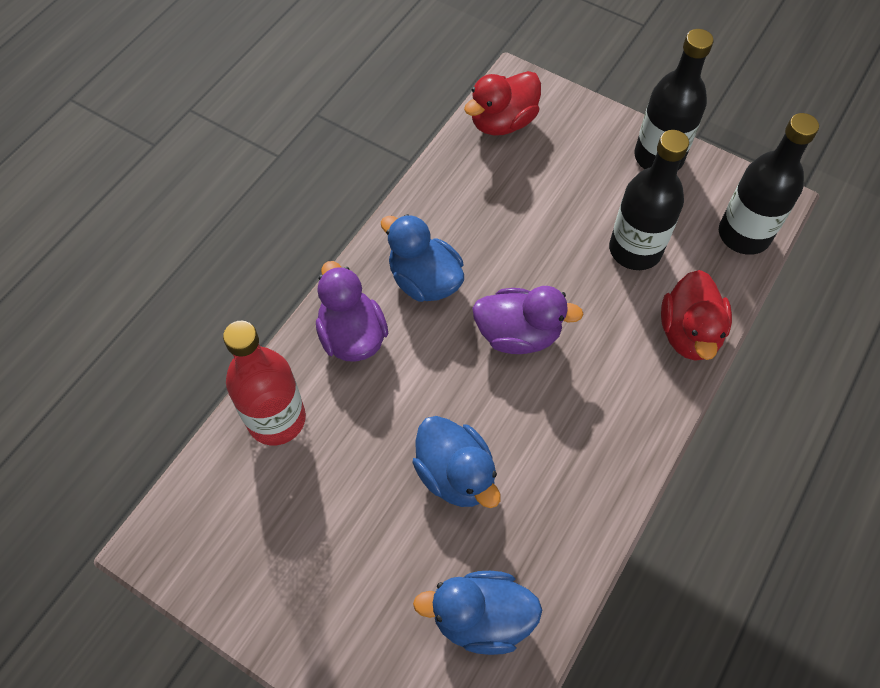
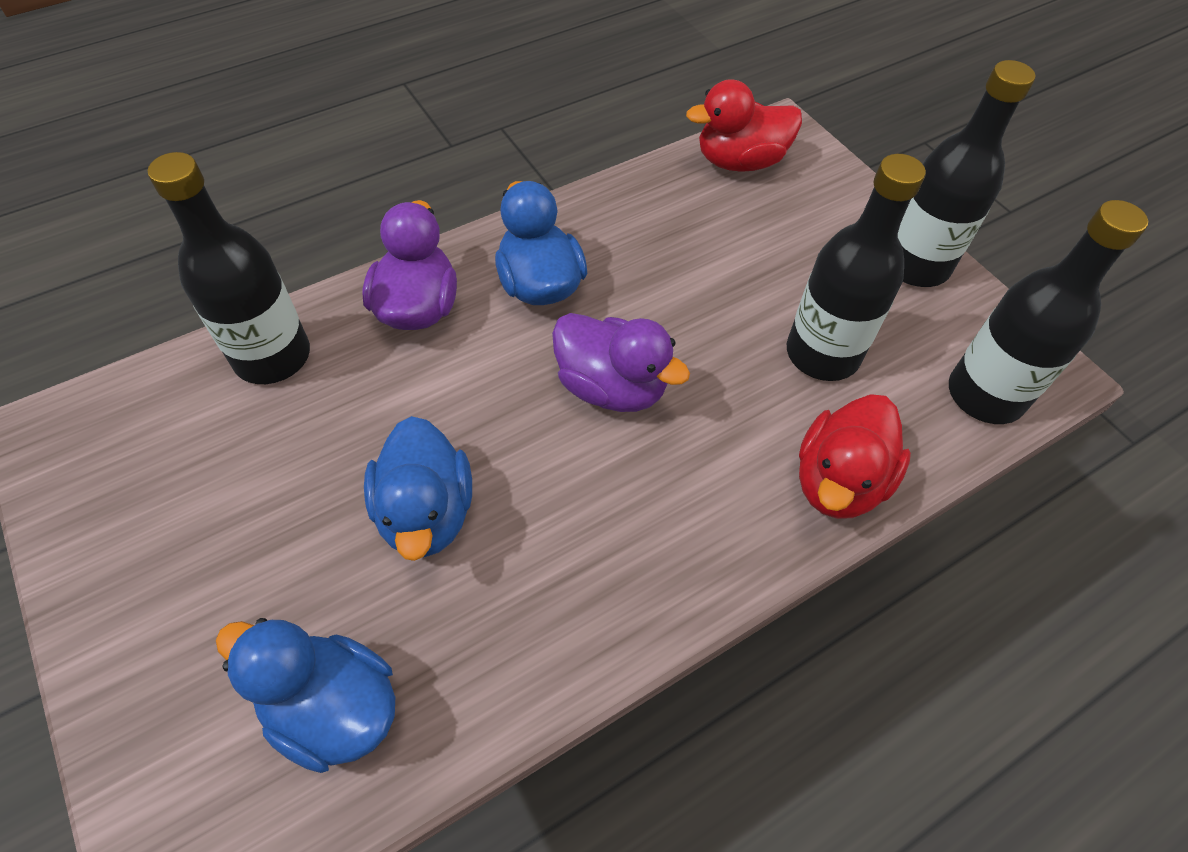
camera: 25 degrees right, 5 degrees down
red bottle [223,321,306,445] -> black bottle [148,152,310,384]

